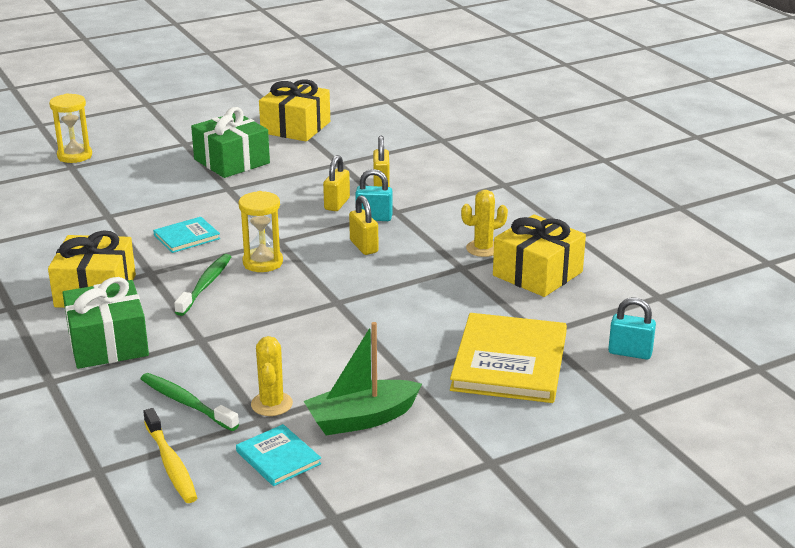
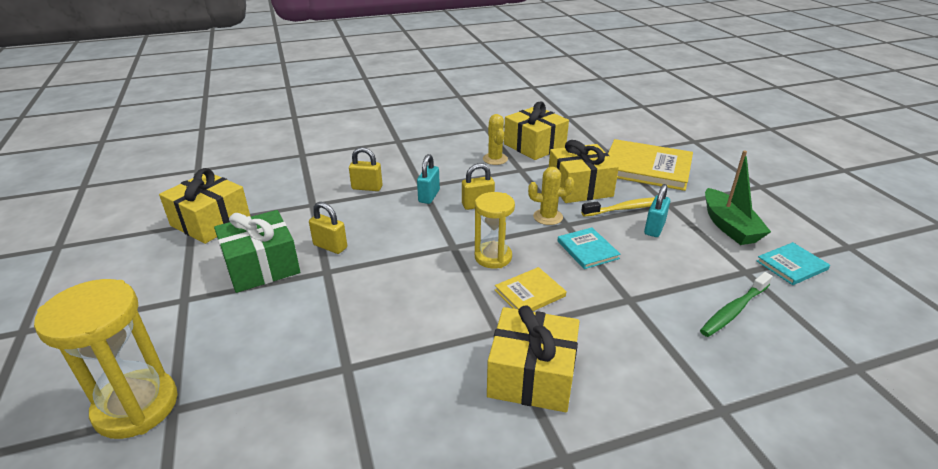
camera: 80 degrees left, 5 degrees up
yellow hourglass [49,94,92,163] -> yellow hourglass [34,279,178,439], size x1.53
green gift [62,277,149,369] -> none
yellow toothbrush [143,408,197,503] -> yellow toothbrush moved to [581,197,655,217]
turquoise book [153,217,220,253] -> turquoise book moved to [557,228,621,269]
green toothbrush [174,254,231,316] -> yellow book [495,267,566,311]
yellow cactus [251,336,293,416] -> yellow cactus moved to [528,167,574,225]
yellow padlock [323,155,350,211] -> yellow padlock moved to [309,202,347,254]
turquoise padlock [608,298,656,360] -> turquoise padlock moved to [644,184,670,237]
none -> yellow gift [549,140,619,203]

